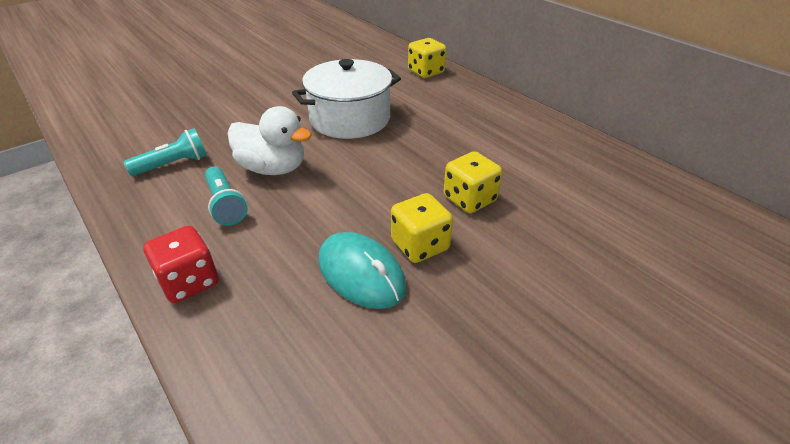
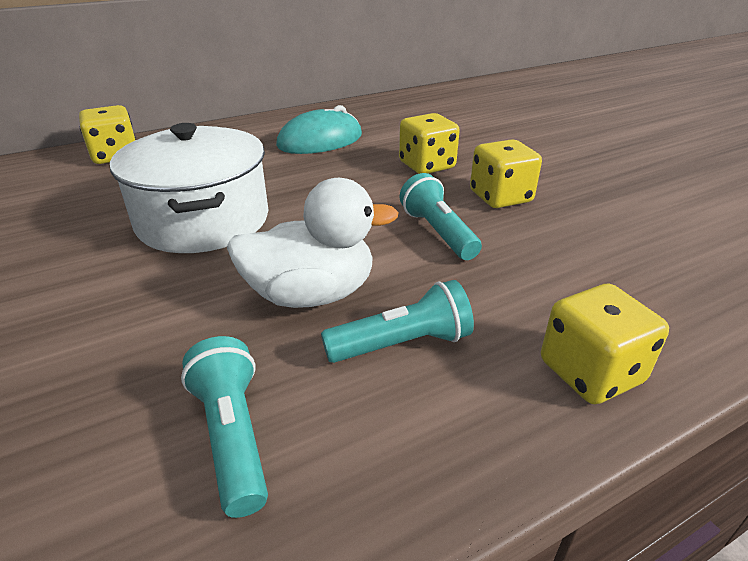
camera: 80 degrees left, 5 degrees down
red dice [143,226,219,303] -> yellow dice [541,284,669,404]
white duck [228,106,312,175] -> white duck turned 45 degrees clockwise [227,178,399,308]
turquoise mouse [318,232,406,309] -> turquoise mouse moved to [276,105,362,154]
none -> turquoise flashlight [400,173,482,260]

